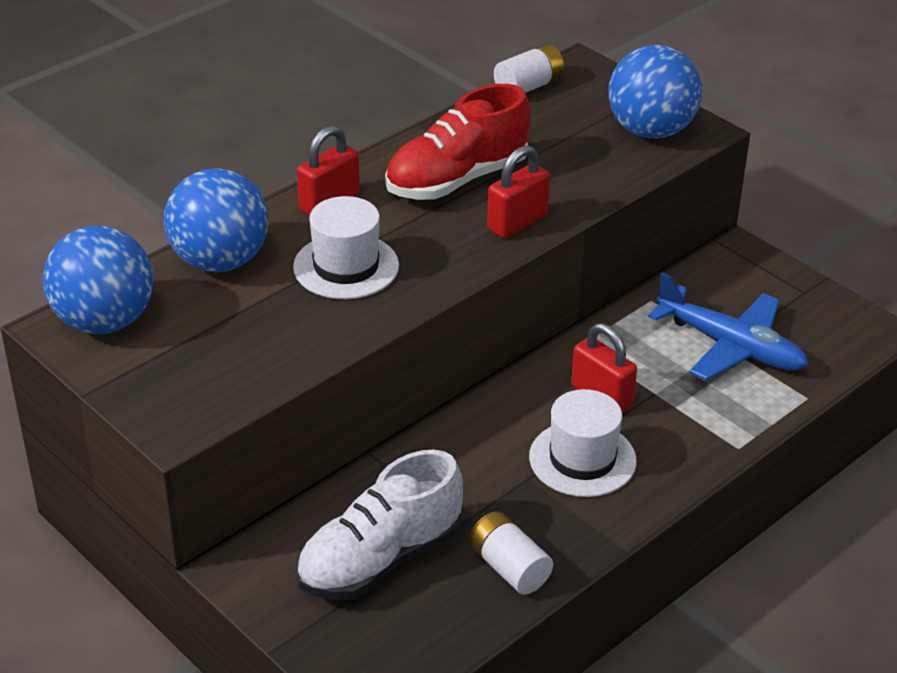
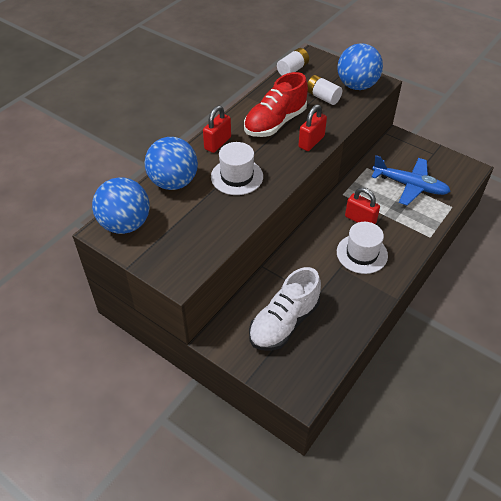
camera: 10 degrees left, 10 degrees up
white battery [469,511,553,595] -> white battery moved to [307,75,342,105]

